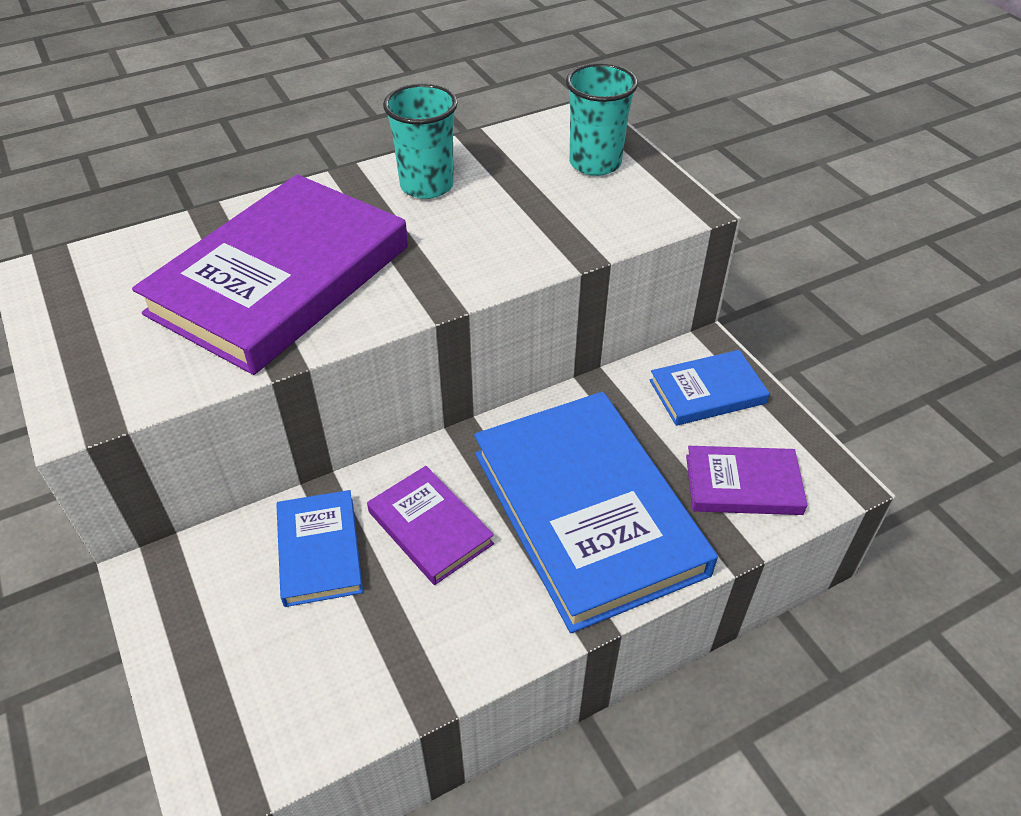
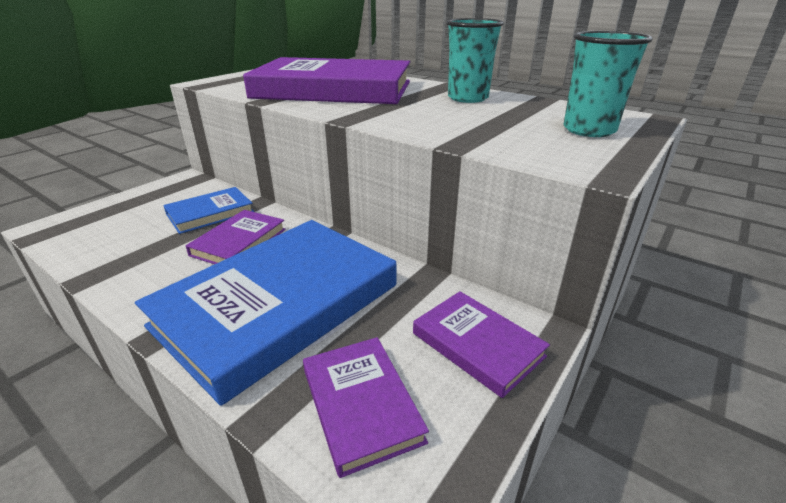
camera: 65 degrees right, 15 degrees down
blue book [650,350,770,426] -> purple book [413,291,550,398]

